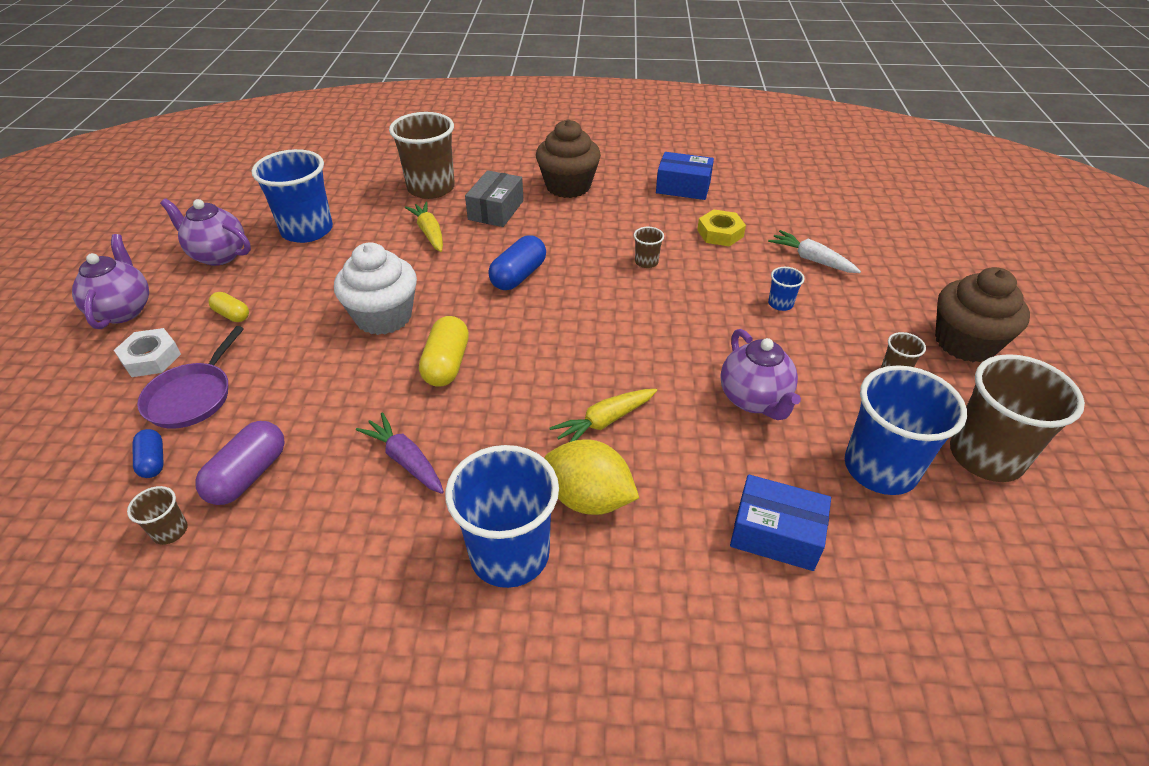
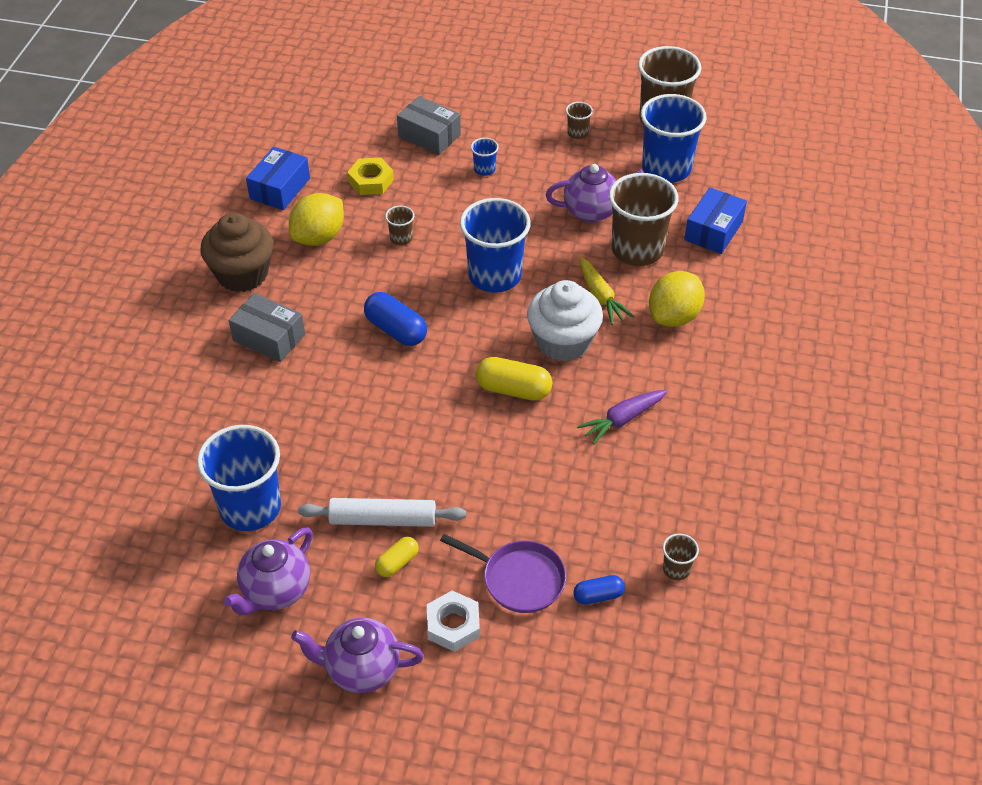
camera: 80 degrees left, 5 degrees up
purple capsule [195,421,285,505] -> none
white cupcake [334,242,417,335] -> white cupcake moved to [527,280,603,362]
brown cup [389,112,455,199] -> brown cup moved to [609,173,679,266]
yellow carrot [405,202,443,252] -> none
blue cup [445,445,559,588] -> blue cup moved to [460,198,531,292]
white carrot [768,230,861,273] -> grey box [397,96,461,155]
brown cupcake [935,267,1030,362] -> none
none -> yellow lemon [289,193,344,246]
none -> white rolling pin [298,498,466,527]

